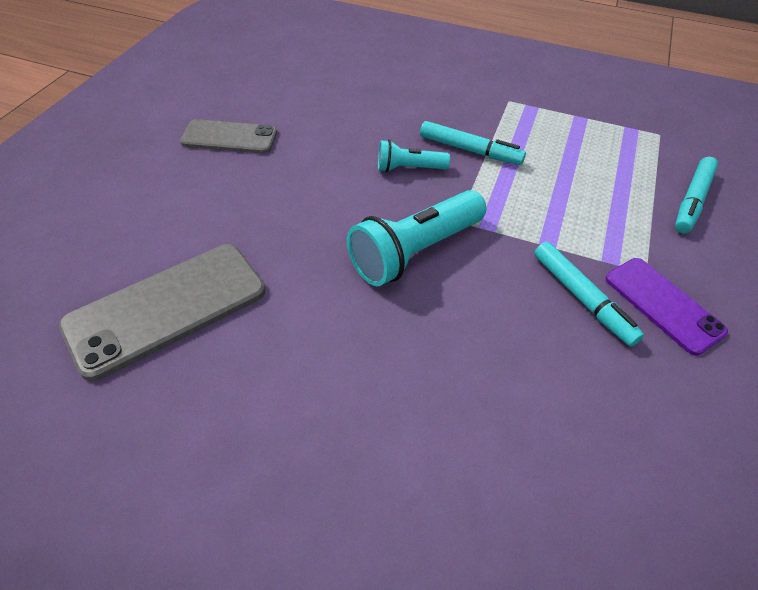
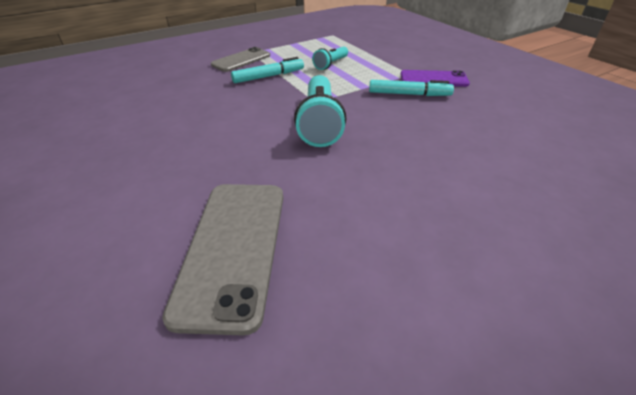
camera: 50 degrees left, 10 degrees down
grey phone [180,119,277,153] -> grey phone moved to [211,47,270,72]
turquoise flashlight [378,140,450,172] -> turquoise flashlight moved to [312,46,348,70]
turquoise marker [675,157,718,233] -> none

